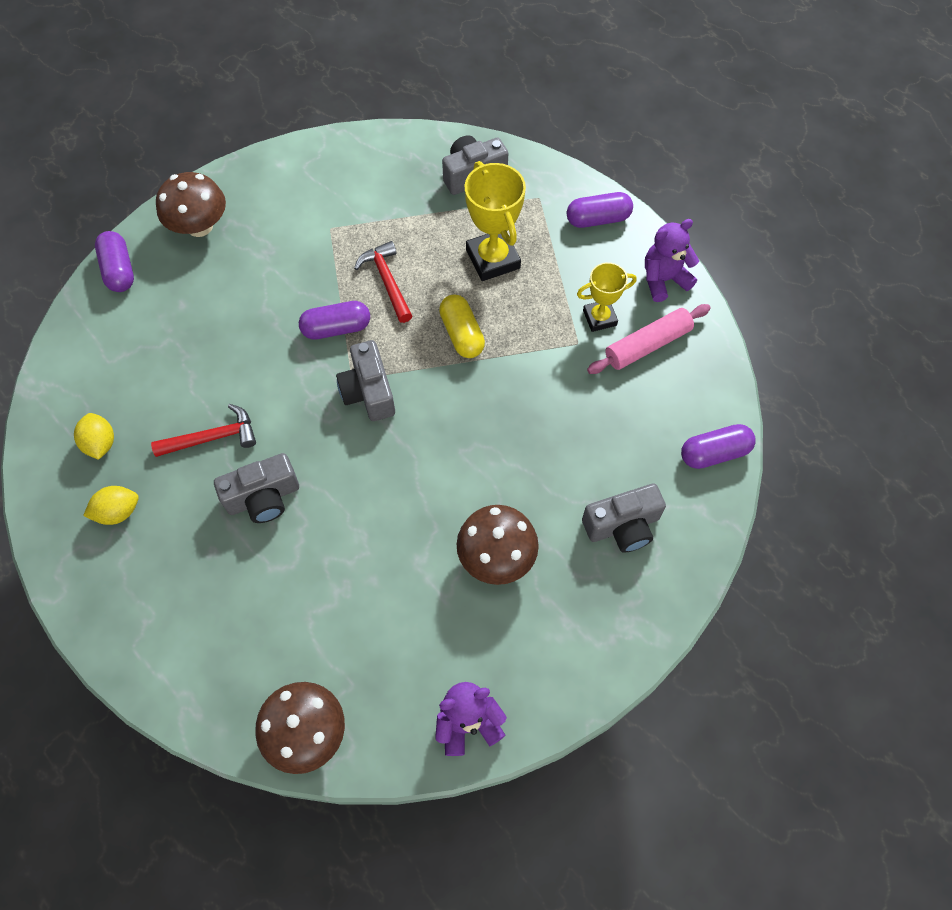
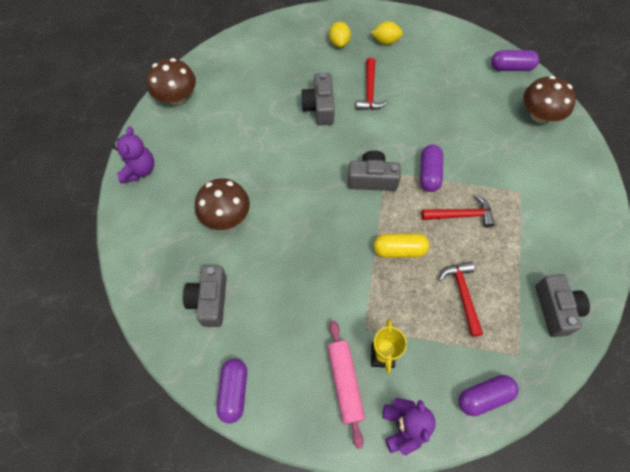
camera: 110 degrees right, 0 degrees up
yellow trophy [465,161,526,281] -> red hammer [438,261,483,337]
purple capsule [567,192,633,228] -> purple capsule turned 60 degrees clockwise [459,375,519,416]

